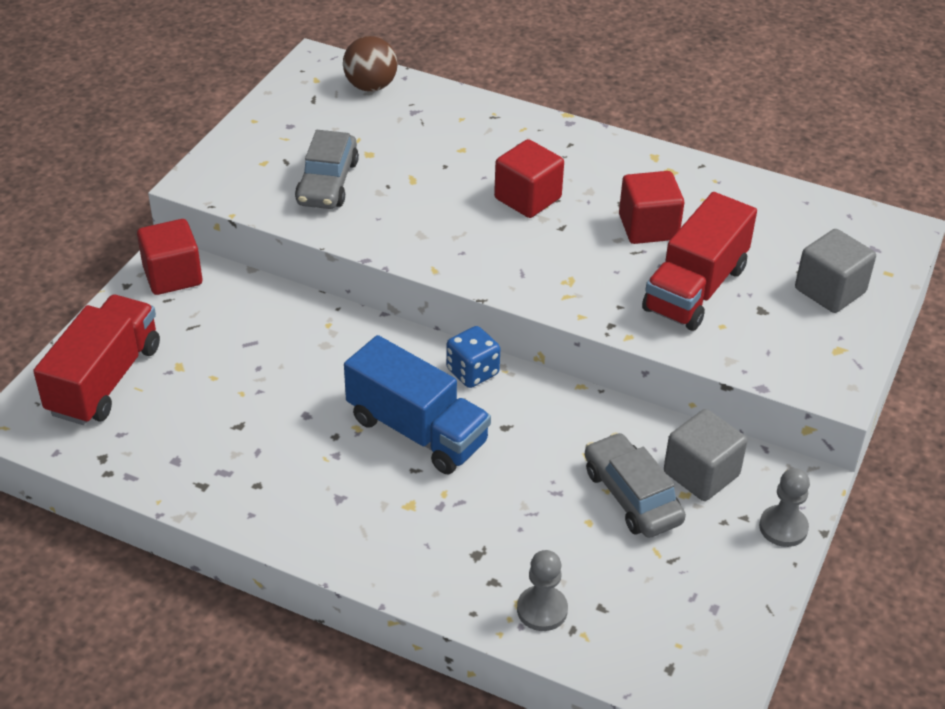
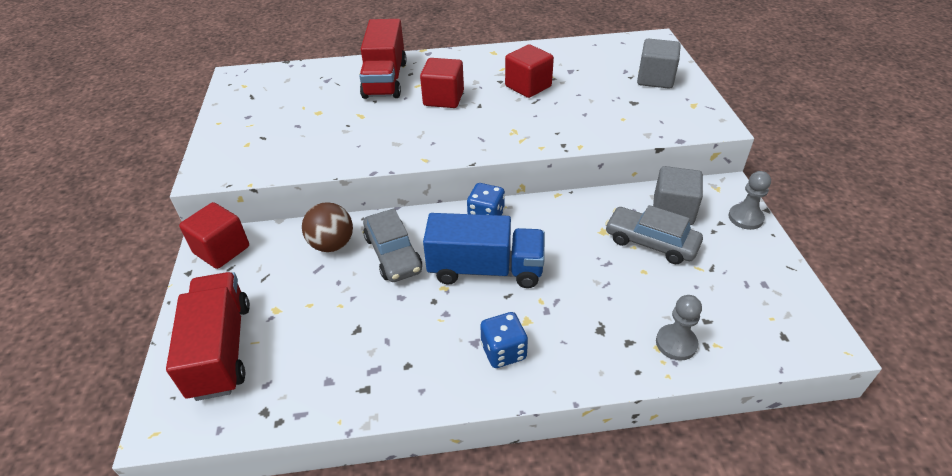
camera: 30 degrees left, 0 degrees up
grey car [295,130,359,209] -> grey car moved to [363,208,422,282]
brown ball [343,36,398,92] -> brown ball moved to [302,202,353,252]
red truck [642,192,757,331] -> red truck moved to [359,19,407,99]
none -> blue dice [480,312,528,368]

